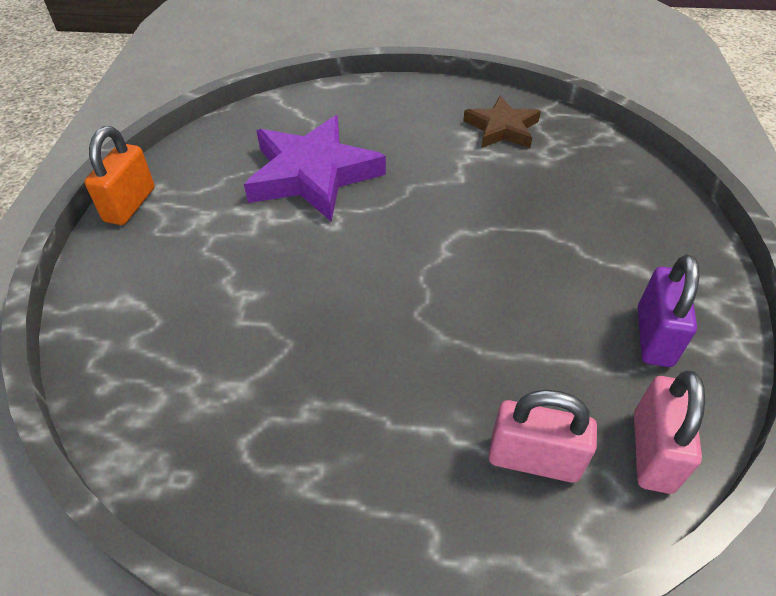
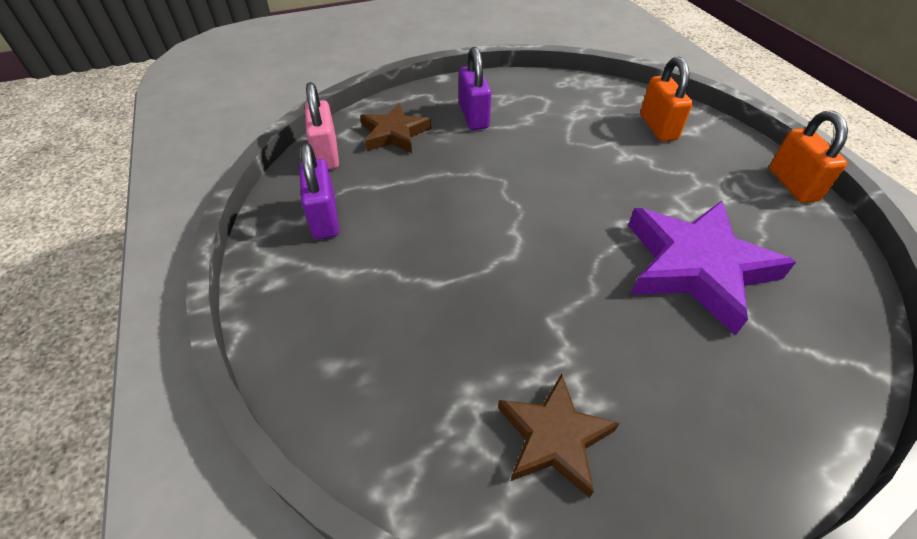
camera: 155 degrees right, 0 degrees up
pink padlock [489,390,597,483] -> brown star [360,103,431,153]
none -> purple padlock [459,47,491,130]
none -> orange padlock [640,57,693,141]

